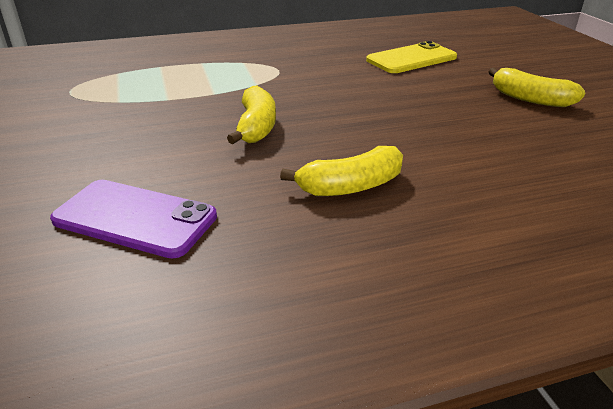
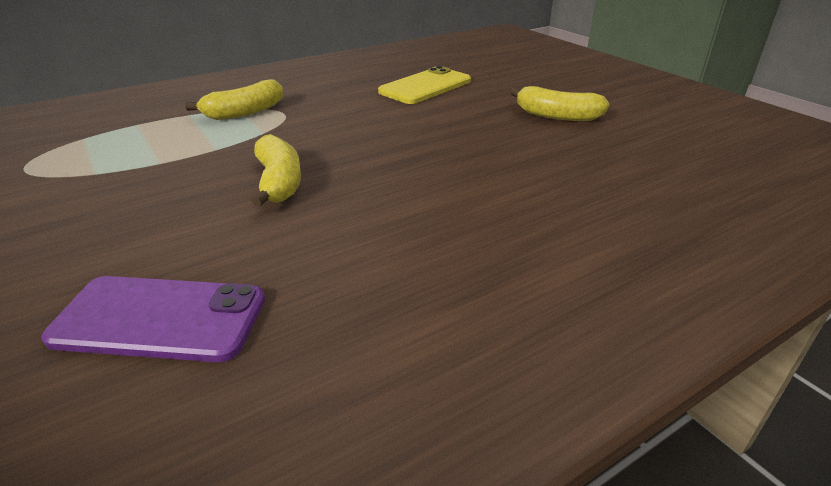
camera: 15 degrees left, 0 degrees up
yellow banana [280,146,403,196] -> yellow banana moved to [185,79,284,120]

